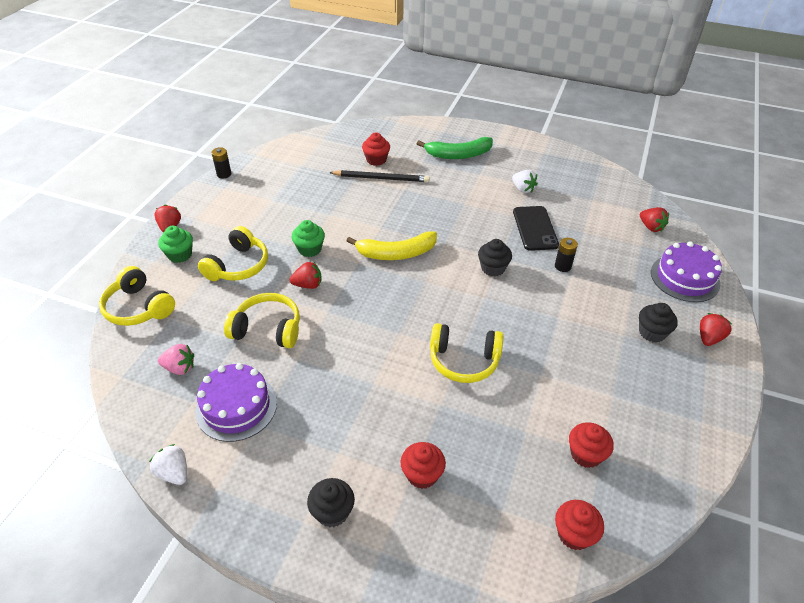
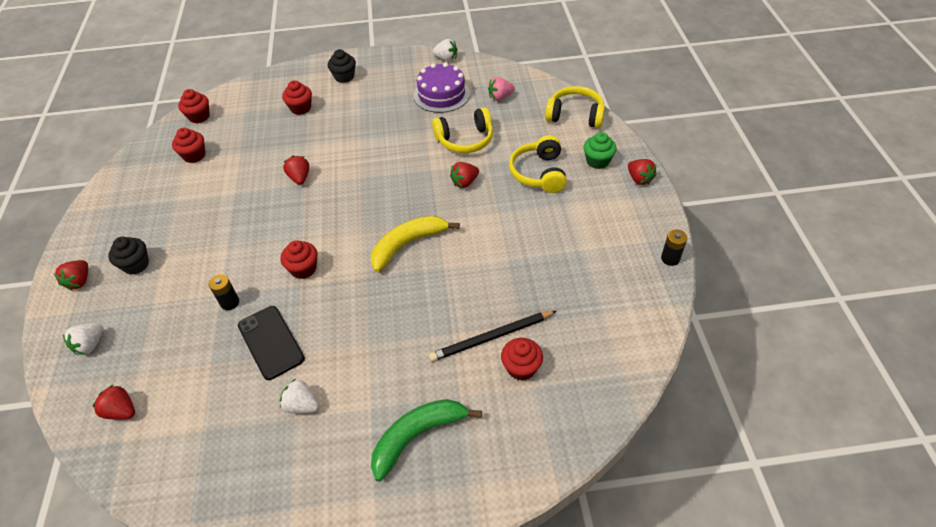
camera: 155 degrees right, 5 degrees up
green cupcake [292,220,325,257] -> none
yellow headphones [430,323,504,383] -> red strawberry [283,156,309,185]
black cupcake [478,239,512,276] -> red cupcake [280,240,318,279]
purple cake [651,241,722,302] -> white strawberry [63,323,103,355]

